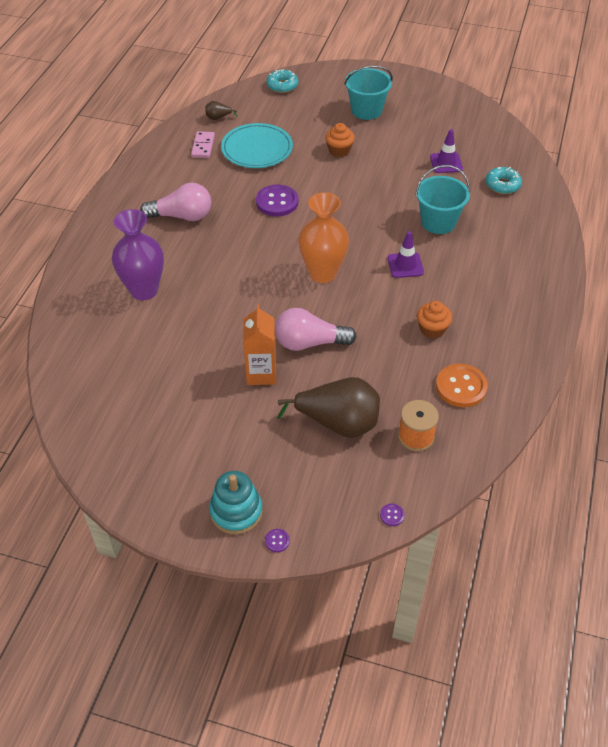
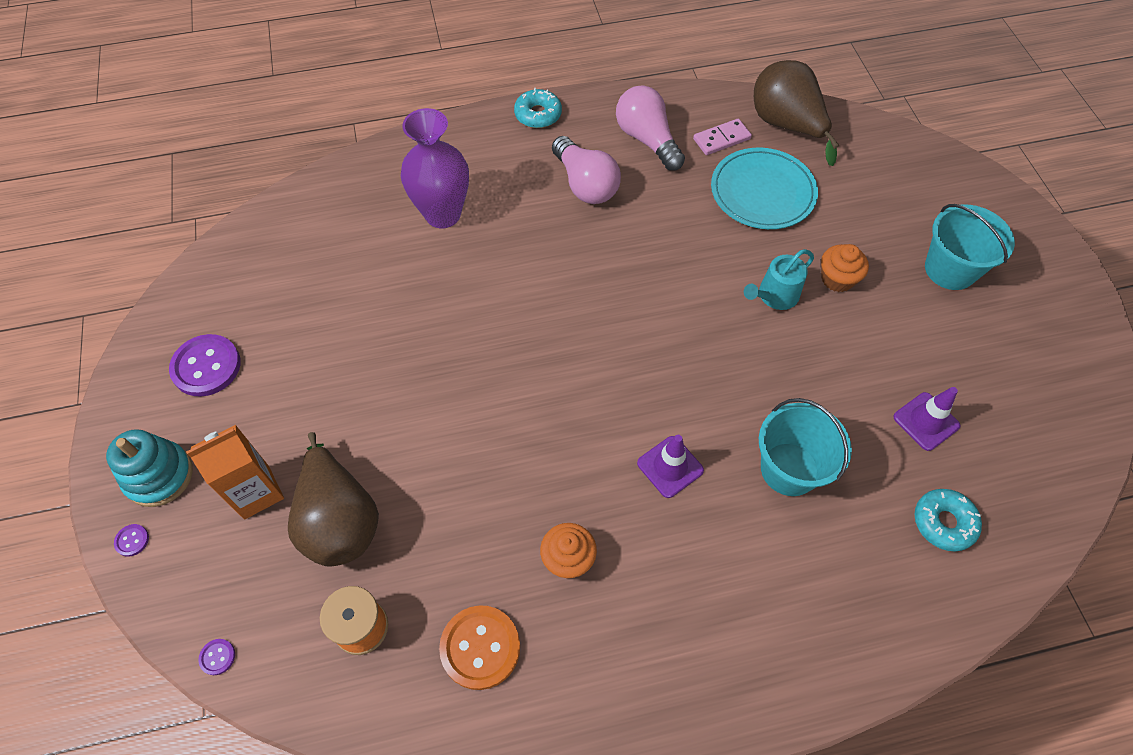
camera: 60 degrees right, 10 degrees up
brown pear [205,101,237,120] -> brown pear [754,60,840,166], size x2.37
orange carton [243,305,276,385] -> orange carton moved to [186,425,284,520]
purple button [256,184,298,216] -> purple button moved to [169,334,241,396]
turquoise donut [266,69,298,93] -> turquoise donut moved to [514,88,562,128]
pink light bulb [275,308,357,351] -> pink light bulb moved to [616,86,685,171]
orange vase [299,192,349,283] -> none
none -> turquoise watering can [744,249,814,310]

